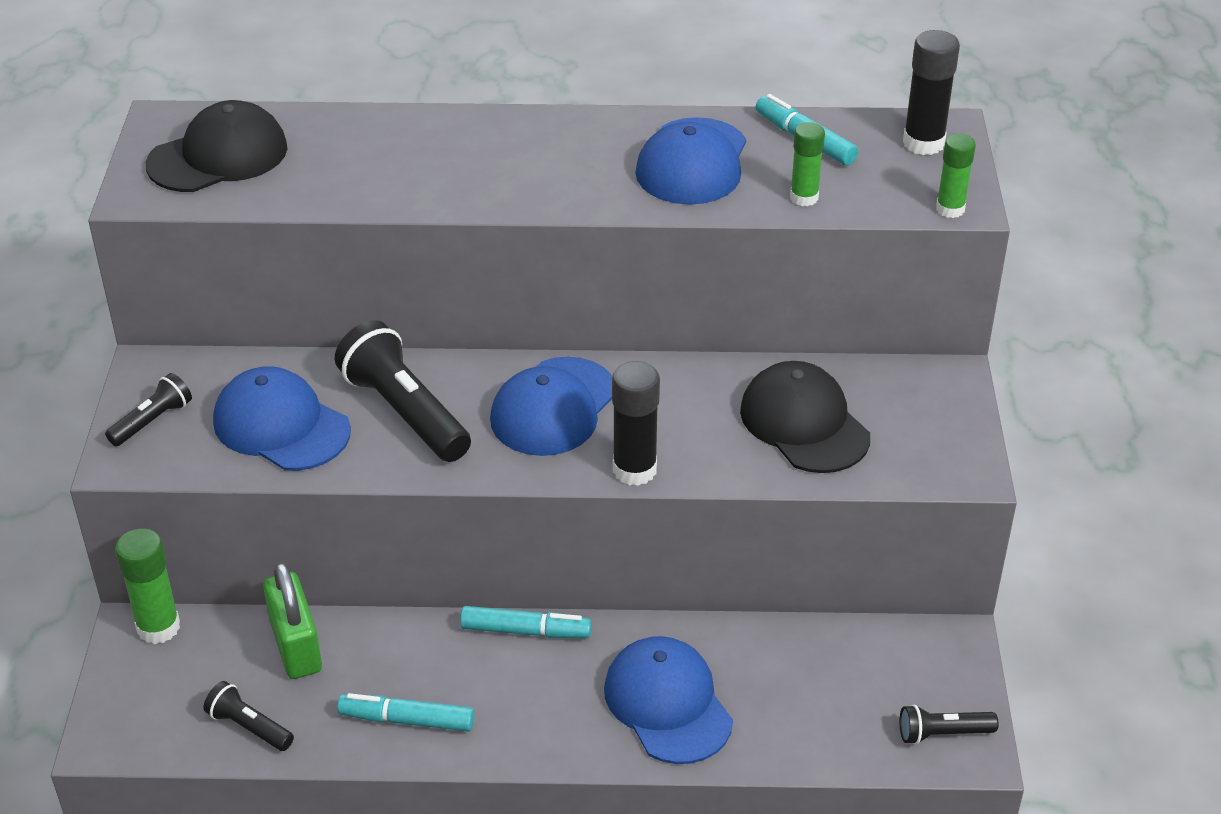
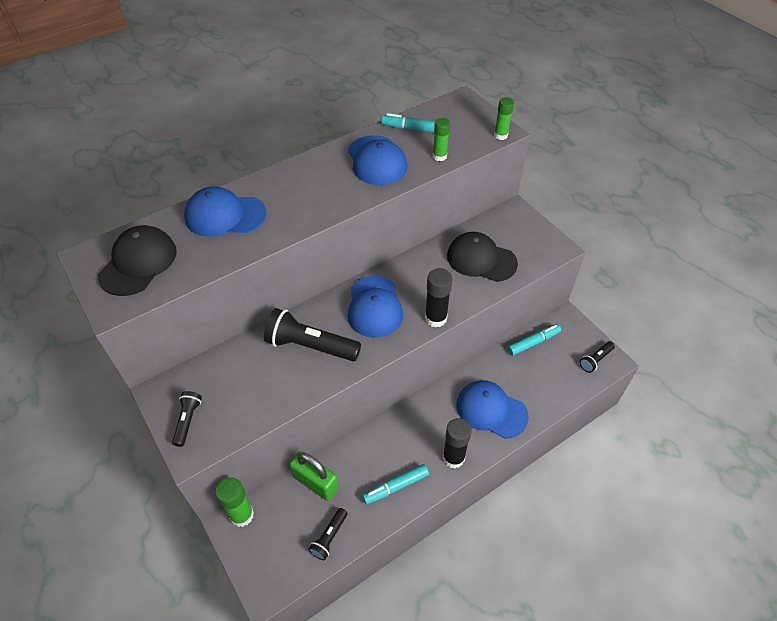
camera: 35 degrees left, 10 degrees up
black flashlight [204,681,294,751] -> black flashlight turned 60 degrees counterclockwise [308,508,348,560]
blue cap [213,366,351,471] -> blue cap moved to [184,186,266,237]
turquoise marker [460,606,592,638] -> turquoise marker moved to [507,324,561,356]
black glue stick [903,30,960,155] -> black glue stick moved to [442,418,472,468]

